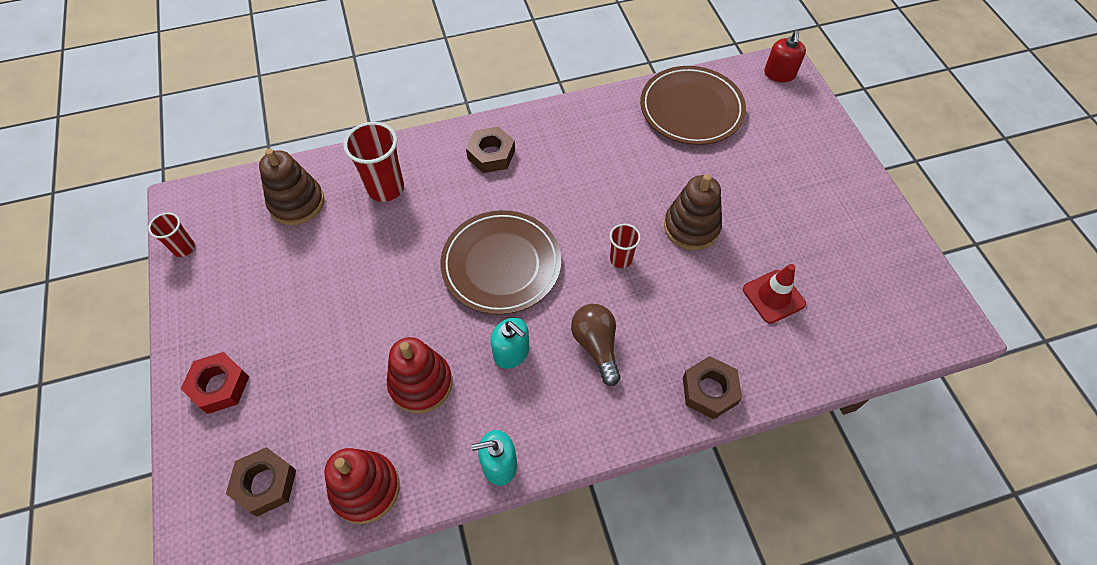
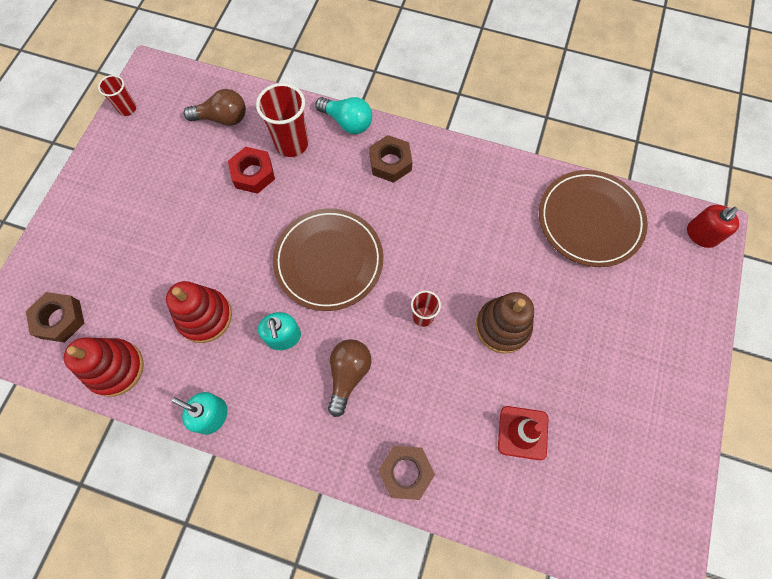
camera: 35 degrees right, 10 degrees up
red nut [181,352,249,414] -> red nut moved to [228,147,275,194]
brown stacking toy [259,148,324,225] -> brown light bulb [184,89,246,126]
none -> turquoise light bulb [315,97,372,134]

